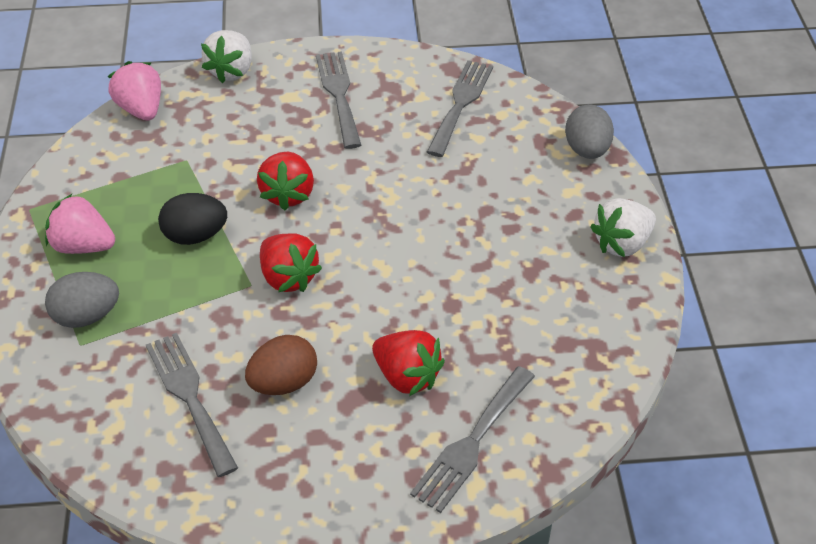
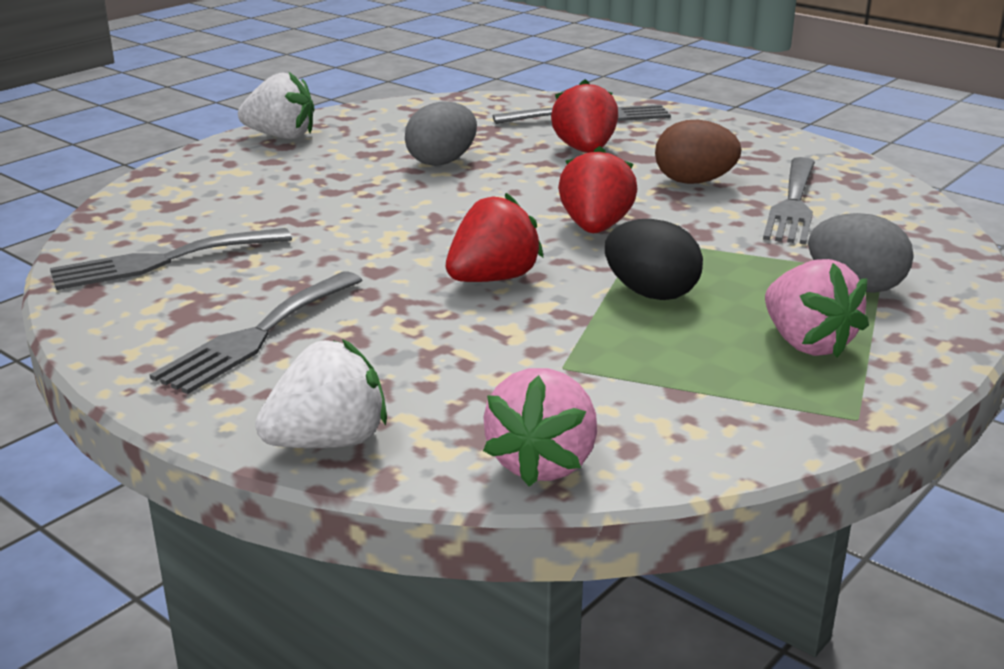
camera: 135 degrees left, 20 degrees down
grey egg [565,104,614,159] -> grey egg moved to [405,101,477,166]

